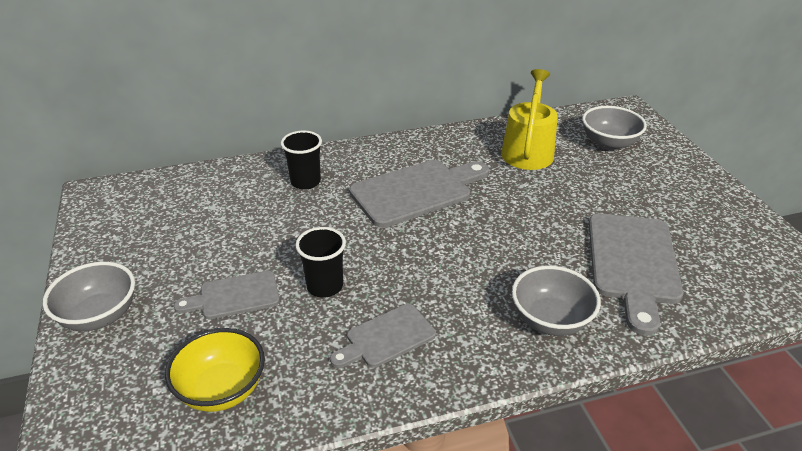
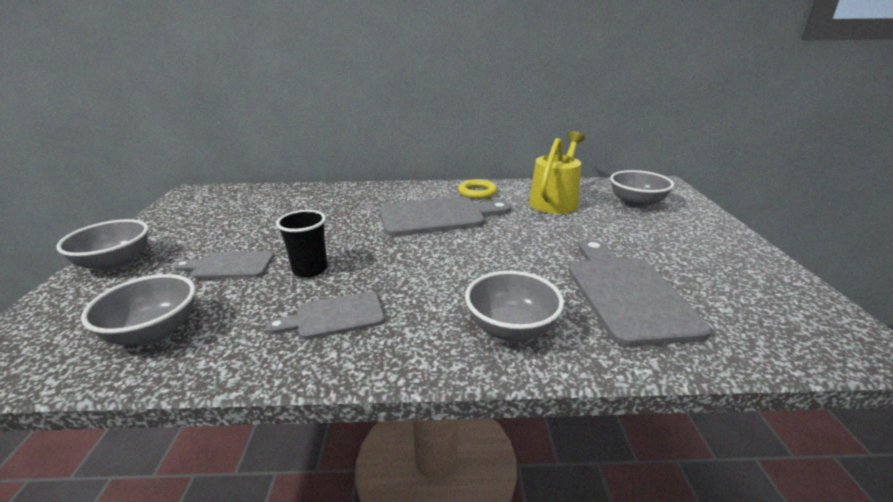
camera: 15 degrees right, 10 degrees down
yellow bowl [165,328,265,412] -> grey bowl [81,274,196,345]
black cup [281,131,322,190] -> none
grey cutting board [589,213,683,336] -> grey cutting board turned 150 degrees clockwise [569,239,711,347]
none -> yellow ring [458,179,497,199]

